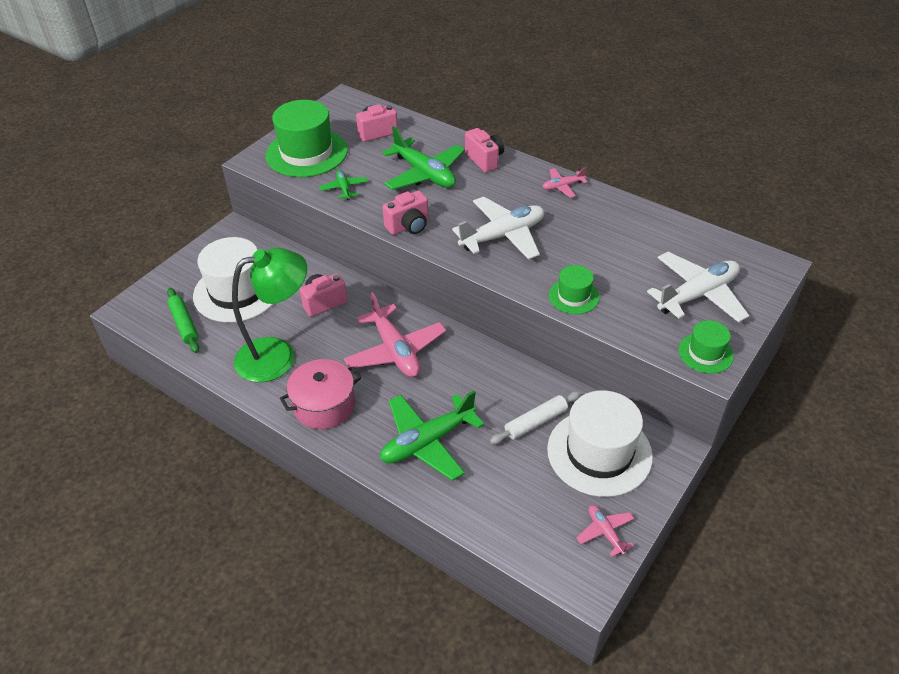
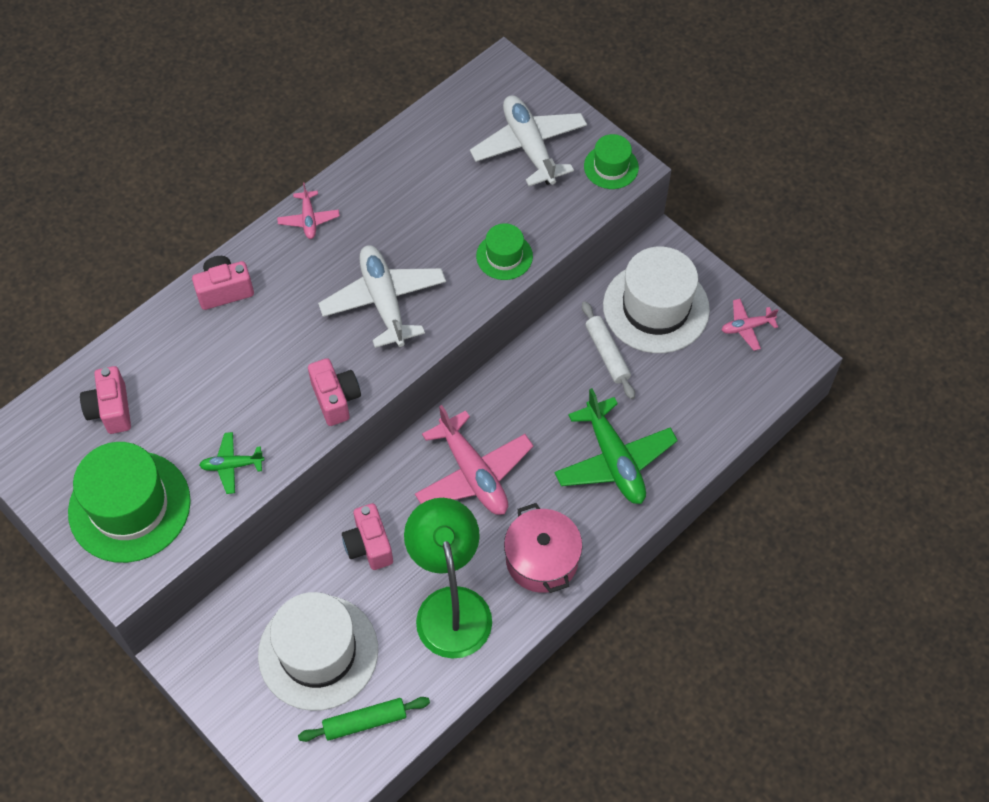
camera: 80 degrees left, 15 degrees up
pink plane [344,292,446,377] -> pink plane turned 75 degrees clockwise [415,405,534,515]
green plane [382,126,465,190] -> none

